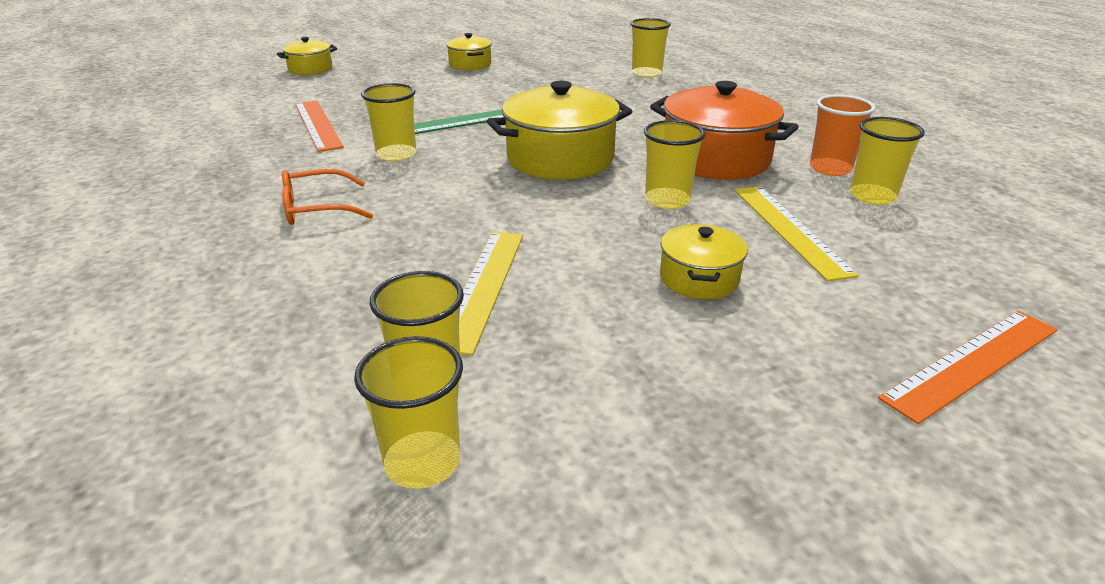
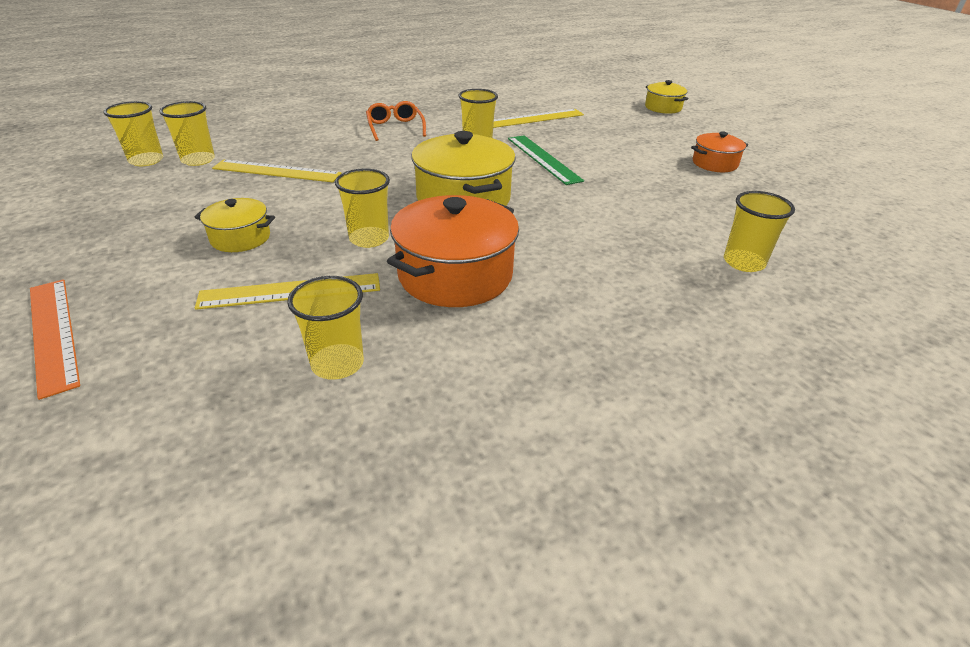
camera: 90 degrees right, 5 degrees up
orange ruler [295,100,344,152] -> yellow ruler [493,109,584,128]
yellow pot [446,33,492,70] -> orange pot [691,131,748,172]
orange cup [810,95,876,176] -> none

